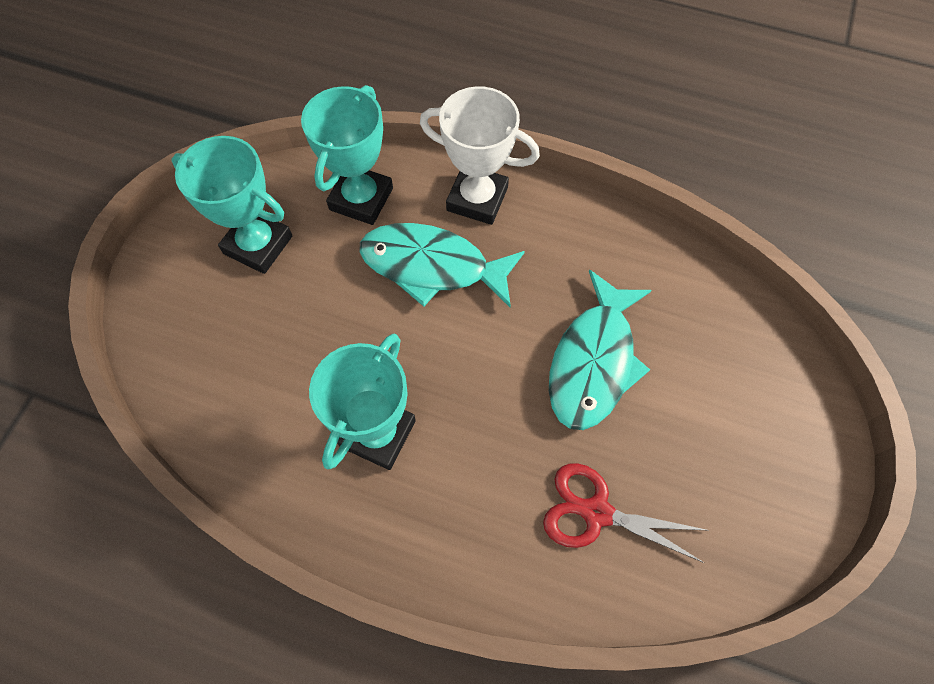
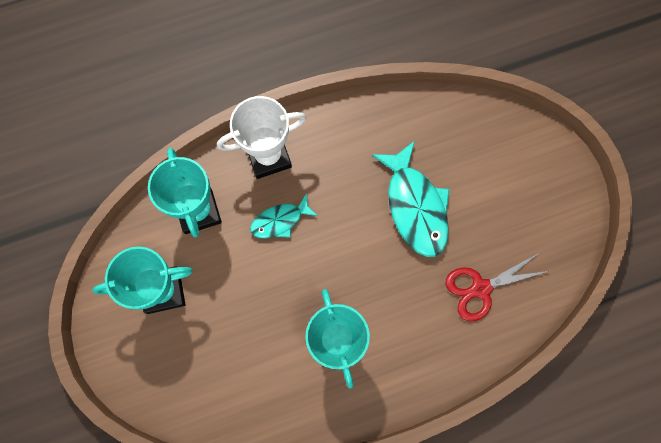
camera: 40 degrees left, 10 degrees up
turquoise fish [359,223,525,307] -> turquoise fish [250,193,318,238], size x0.56

